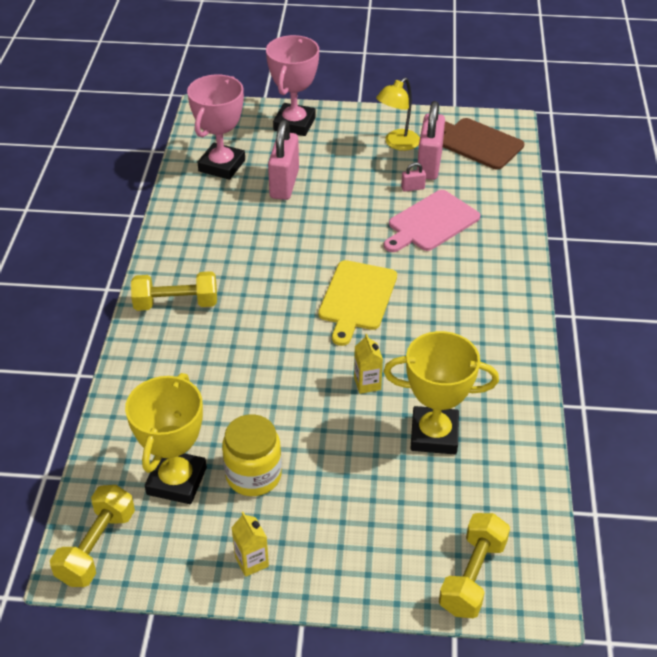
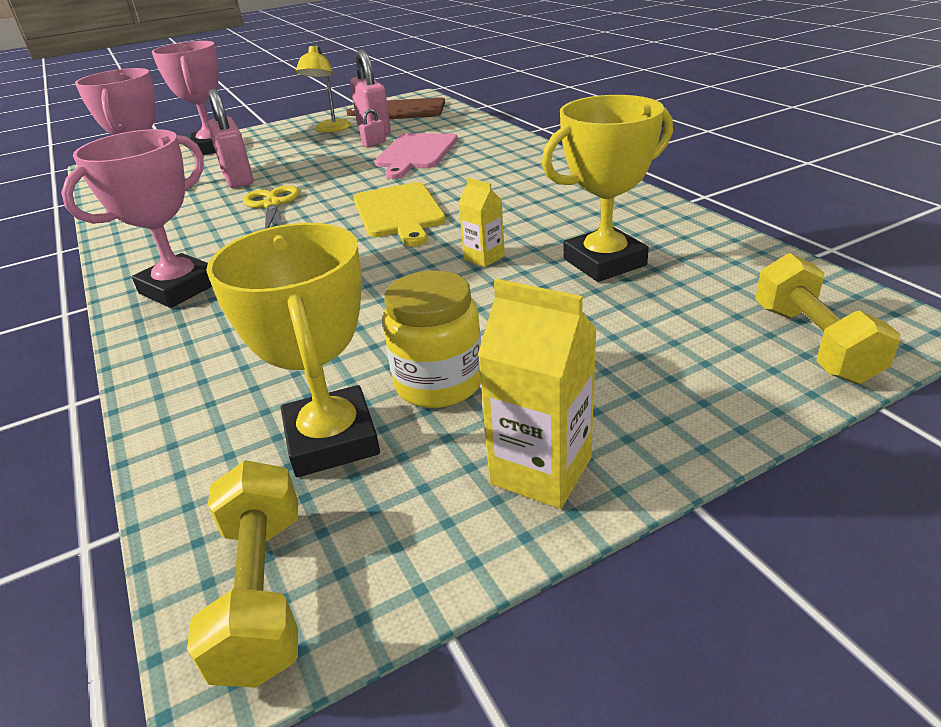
camera: 30 degrees left, 10 degrees down
yellow dumbbell [131,271,217,311] -> pink trophy [61,129,212,308]
yellow carton [231,512,269,577] -> yellow carton [478,279,597,509], size x1.67
none -> yellow scissors [243,185,300,229]

